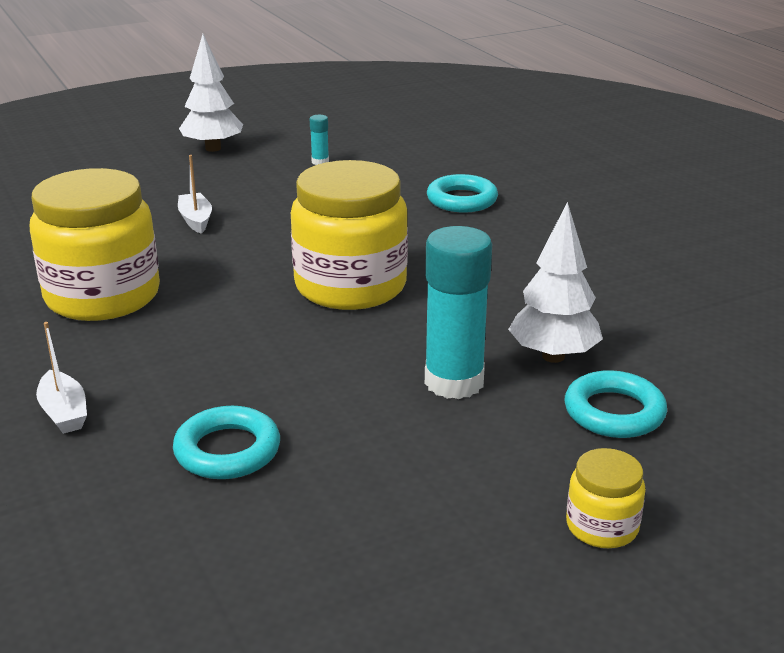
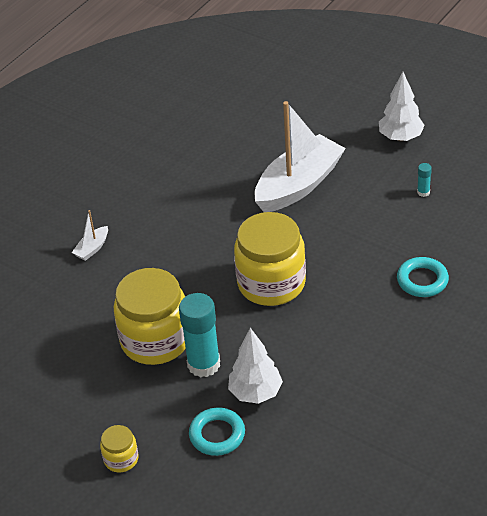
camera: 65 degrees right, 15 degrees up
yellow jar [30,168,160,321] -> yellow jar moved to [114,268,186,365]
turquoise ring [173,406,280,479] -> none
white boat [178,155,212,234] -> white boat [255,101,346,212], size x2.46

